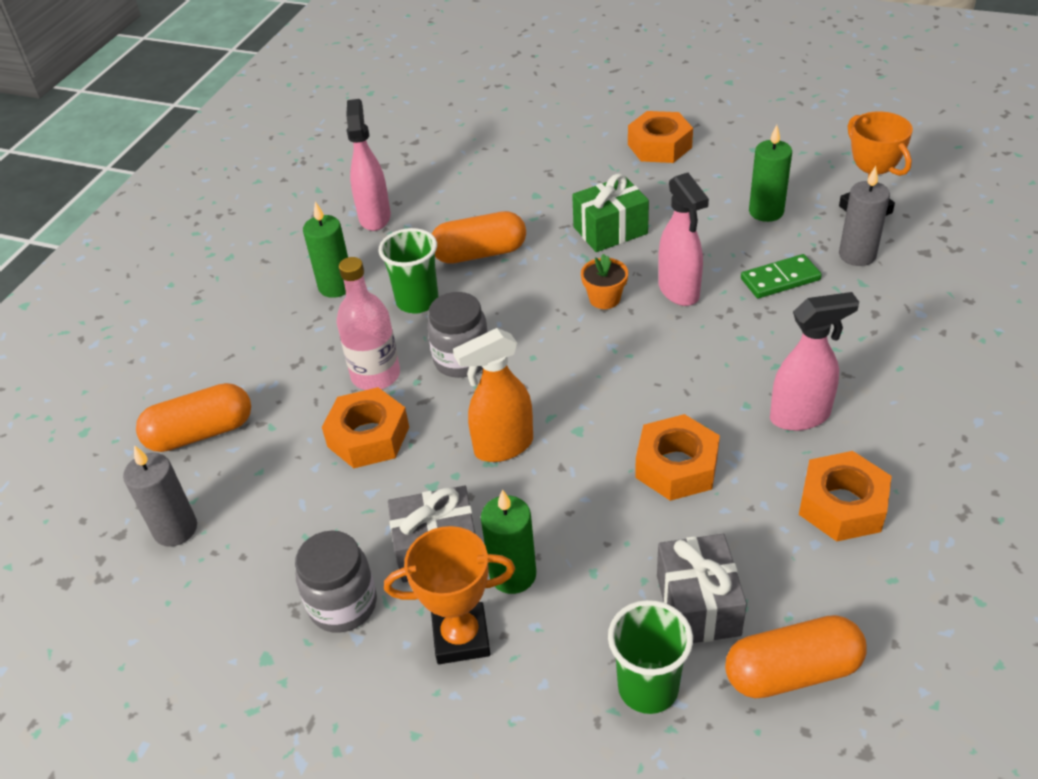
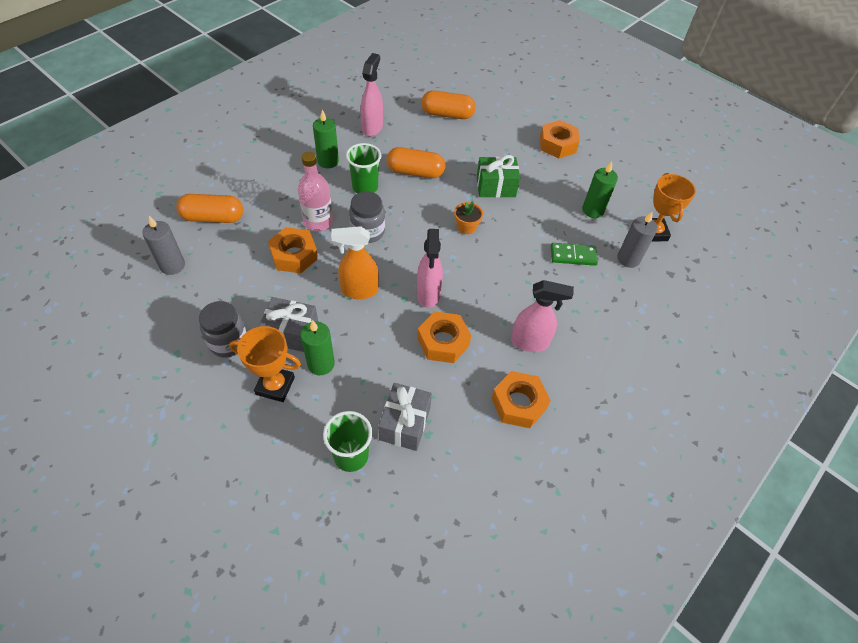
camera: 15 degrees right, 10 degrees up
pink spray bottle [658,173,709,306] -> pink spray bottle moved to [417,229,443,308]
orange capsule [725,615,867,698] -> orange capsule moved to [421,90,476,119]

